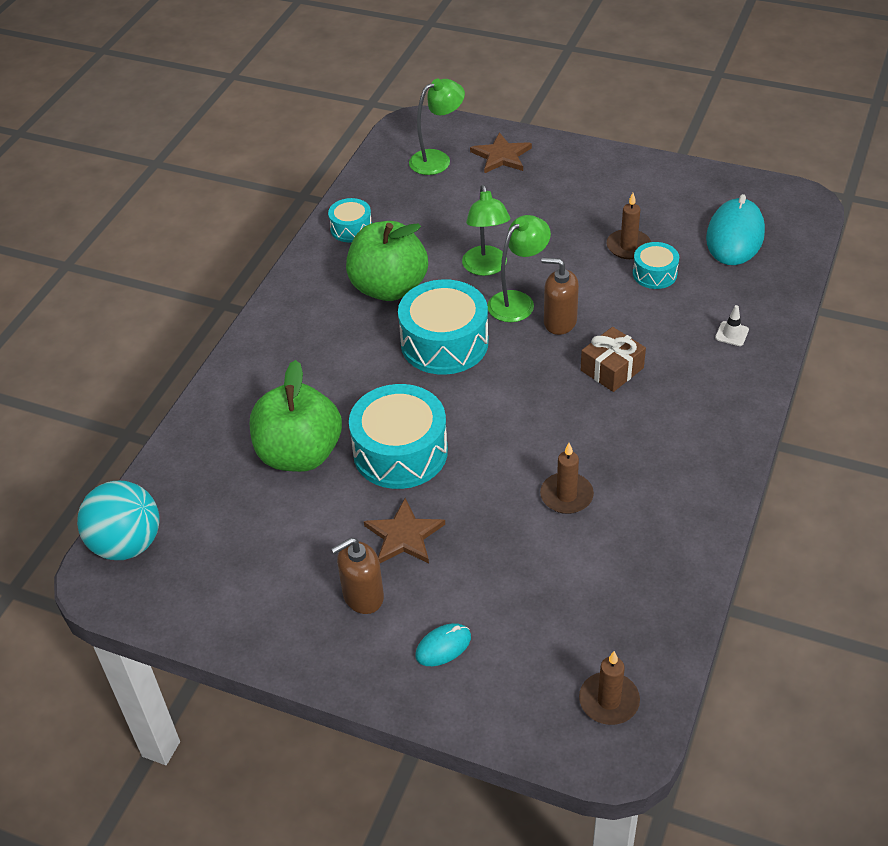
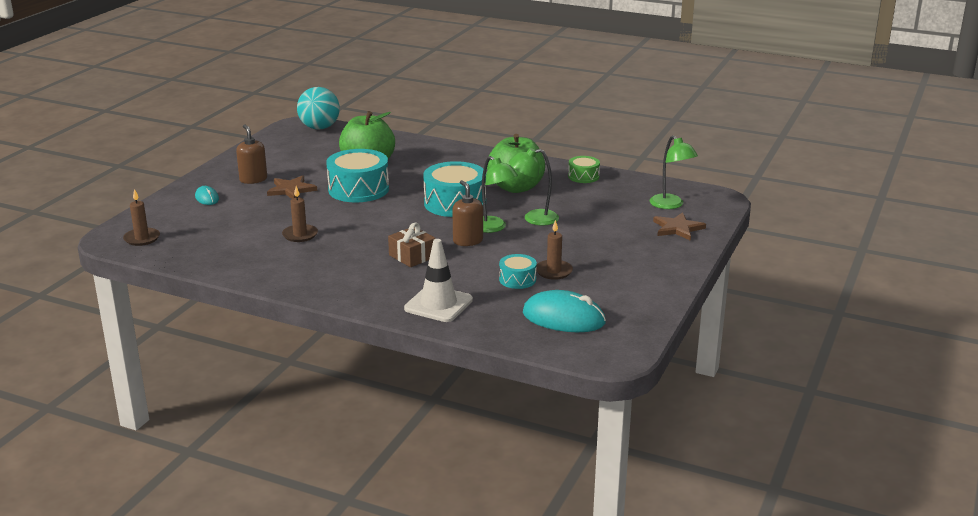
camera: 90 degrees right, 20 degrees down
turquoise drum [328,198,372,242] -> green drum [568,156,600,183]
brown soap dispenser [541,257,579,335] -> brown soap dispenser turned 45 degrees counterclockwise [452,180,483,246]
white traffic cone [715,305,749,346] -> white traffic cone [404,239,473,322], size x2.32

